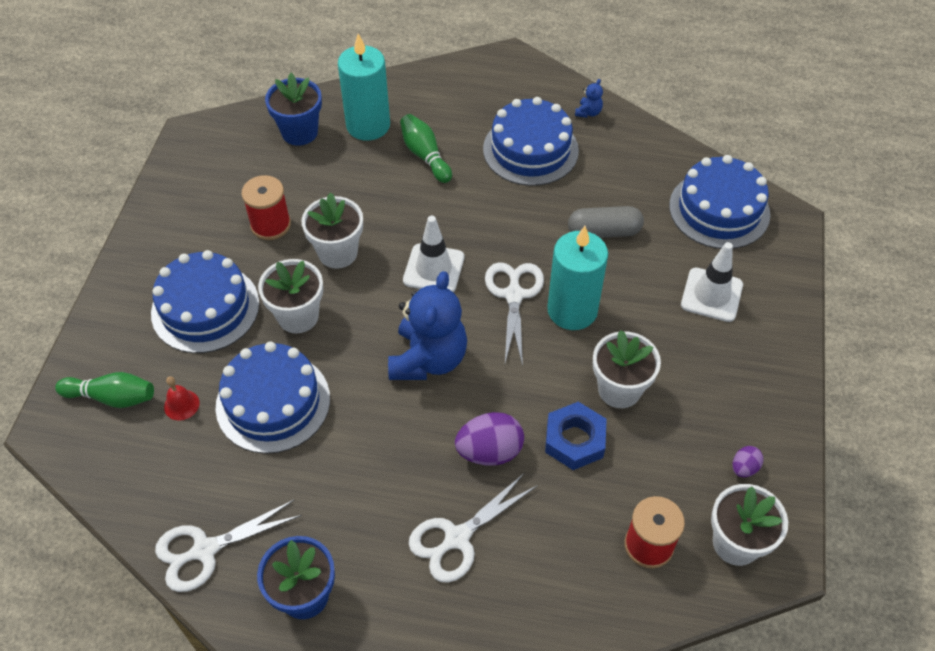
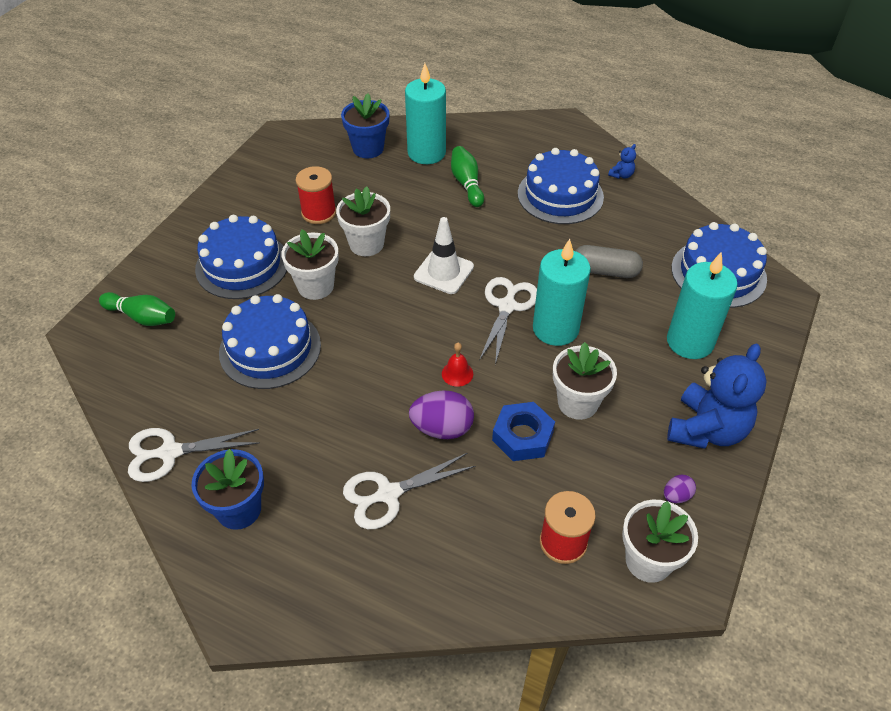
camera: 15 degrees right, 5 degrees down
red bell [164,376,199,420] -> red bell moved to [442,343,473,387]
blue teddy bear [388,271,467,380] -> blue teddy bear moved to [667,343,767,449]
white traffic cone [681,242,743,322] -> turquoise candle [667,252,738,359]

